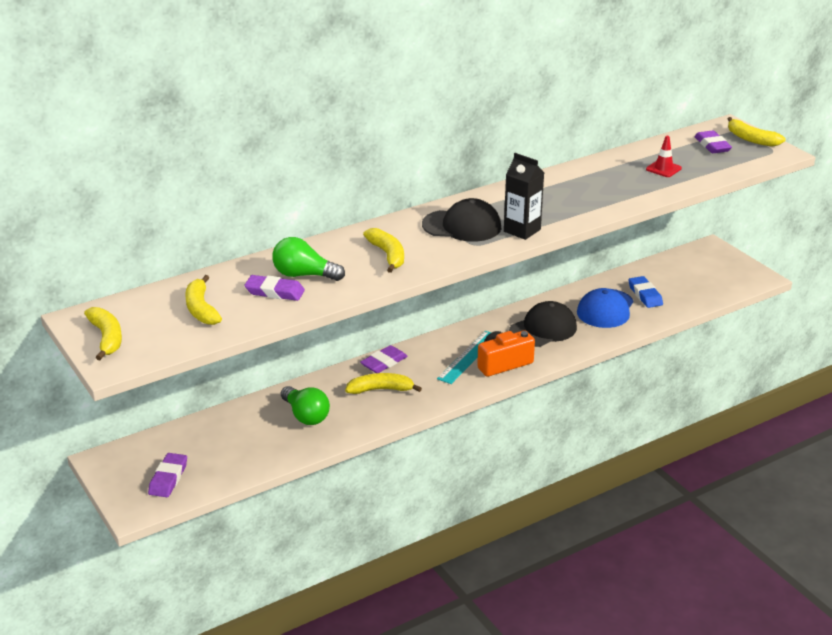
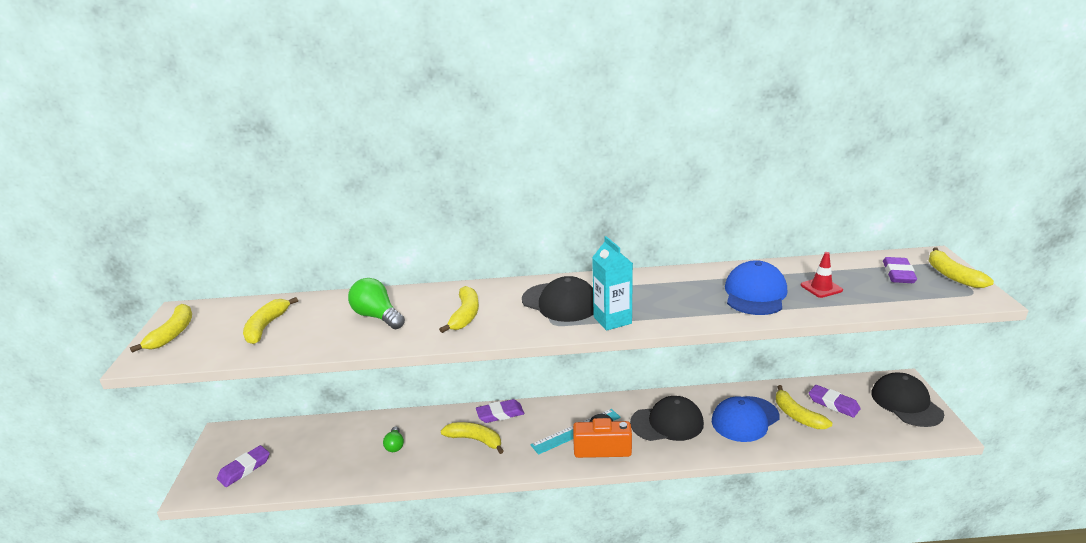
camera: 30 degrees right, 5 degrees down
purple eraser [244,275,305,301] -> purple eraser moved to [809,385,861,418]
green light bulb [281,386,330,425] -> green light bulb [383,426,404,452], size x0.58
black carton [504,153,544,240] -> turquoise carton [592,236,633,331]
blue eraser [628,276,663,308] -> yellow banana [776,385,832,429]
none -> blue cap [725,260,787,315]
none -> black cap [871,373,944,427]

